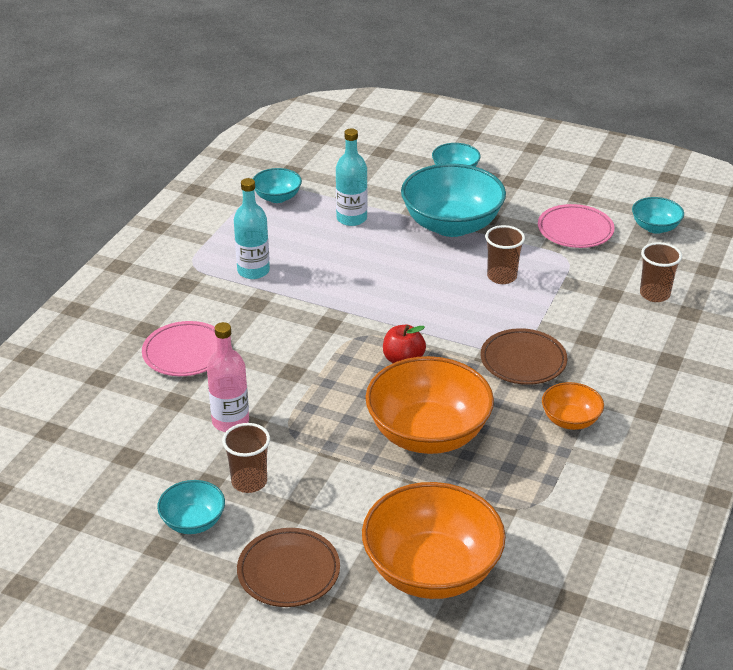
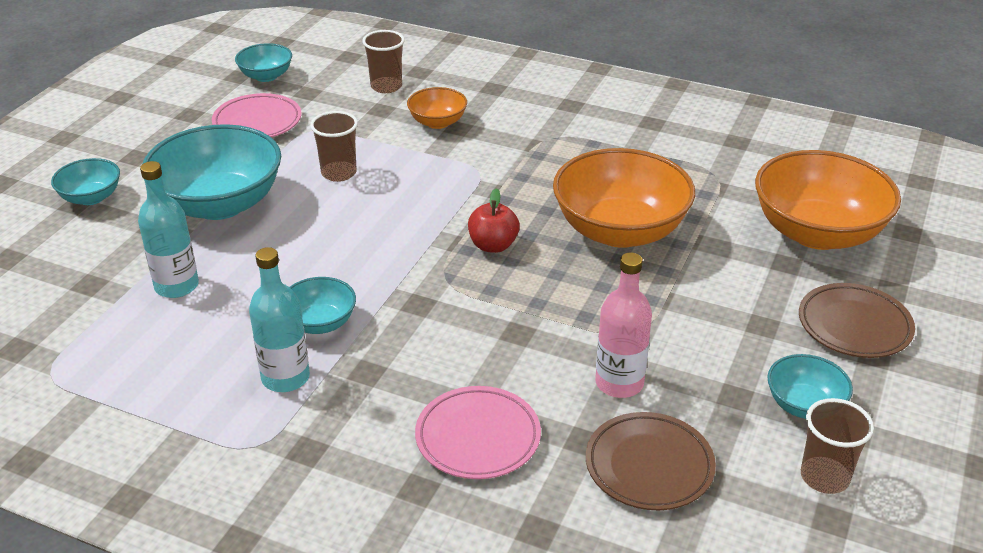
camera: 90 degrees left, 0 degrees up
brown cup [222,423,270,493] -> brown cup moved to [801,398,874,494]
turquoise bowl [253,168,302,203] -> turquoise bowl moved to [290,277,356,334]
brown plate [481,328,567,385] -> brown plate moved to [586,412,716,510]
orange bowl [542,382,604,430] -> orange bowl moved to [407,87,467,129]

